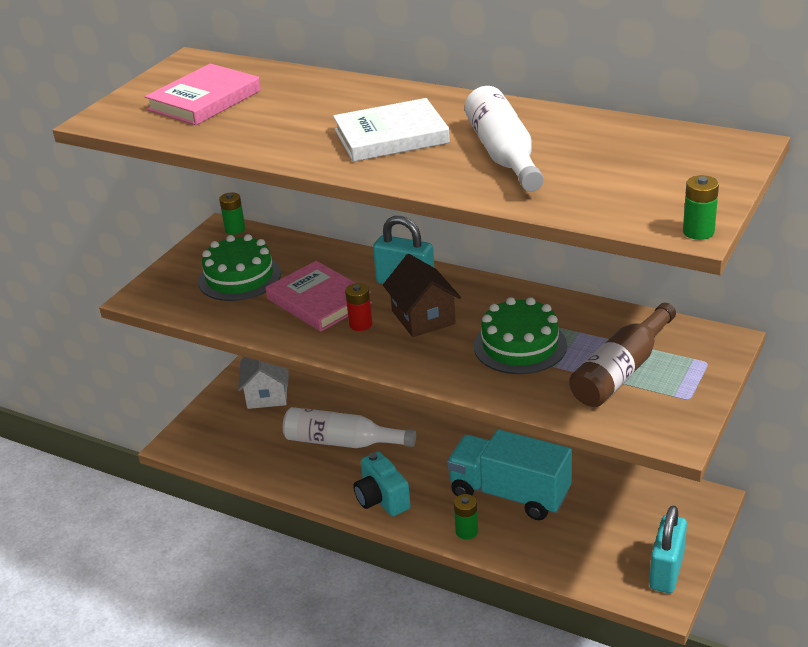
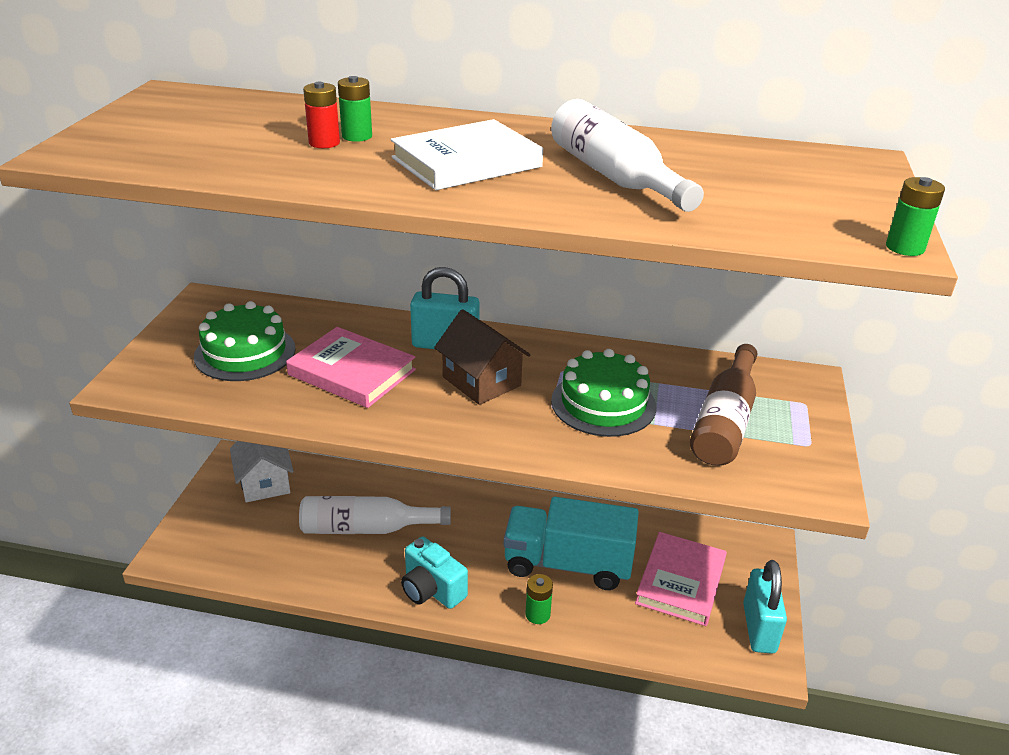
camera: 20 degrees left, 0 degrees up
pink book [145,64,261,125] -> pink book moved to [635,532,727,626]
green battery [219,192,245,235] -> green battery moved to [338,76,372,142]
red battery [345,283,372,331] -> red battery moved to [303,82,340,148]

